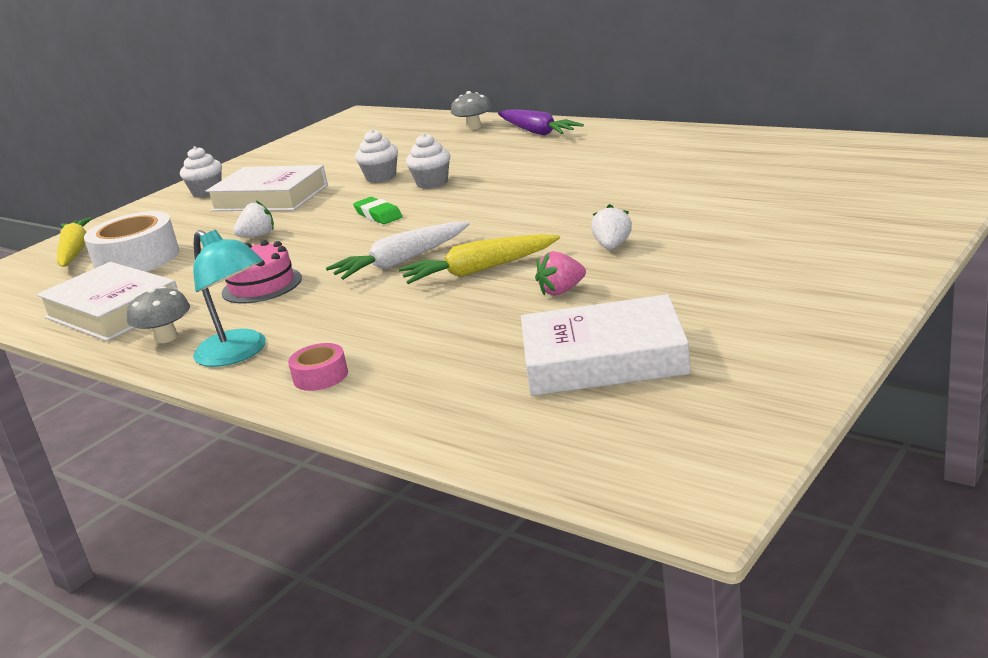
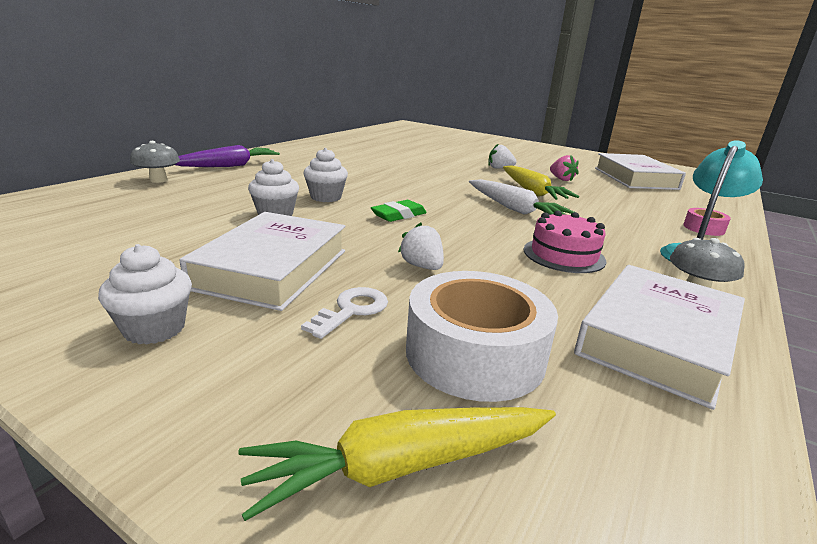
camera: 100 degrees left, 0 degrees up
none -> white key [301,287,388,339]

